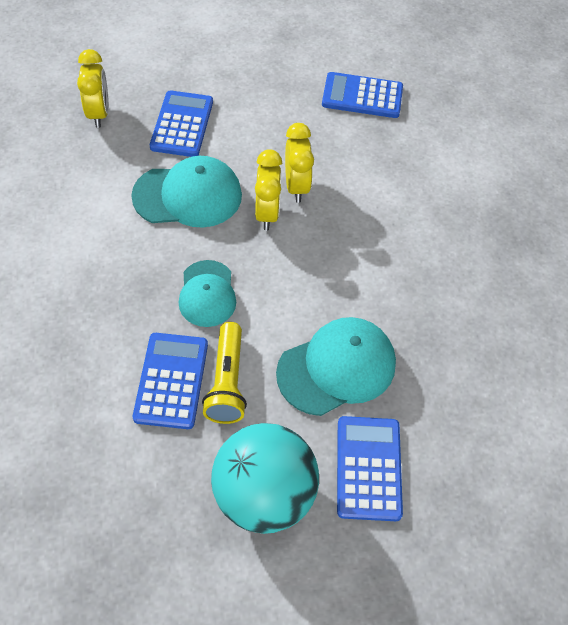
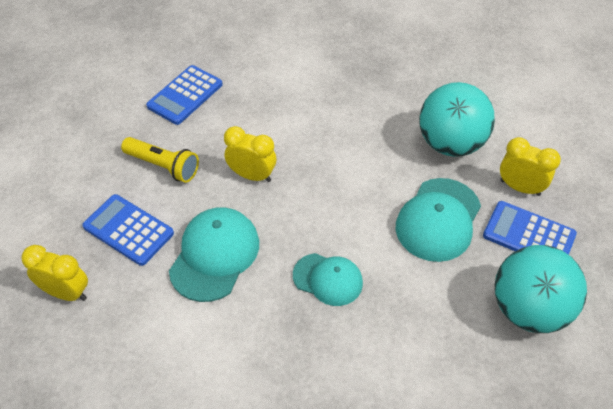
camera: 60 degrees left, 5 degrees down
blue calculator [133,333,208,429] -> none
yellow flashlight [202,322,247,424] -> yellow flashlight moved to [121,137,199,183]
yellow clock [255,149,282,231] -> yellow clock moved to [500,137,561,196]
turquoise cap [276,317,396,416] -> turquoise cap turned 150 degrees counterclockwise [396,178,481,262]
none -> turquoise ball [419,82,495,157]

